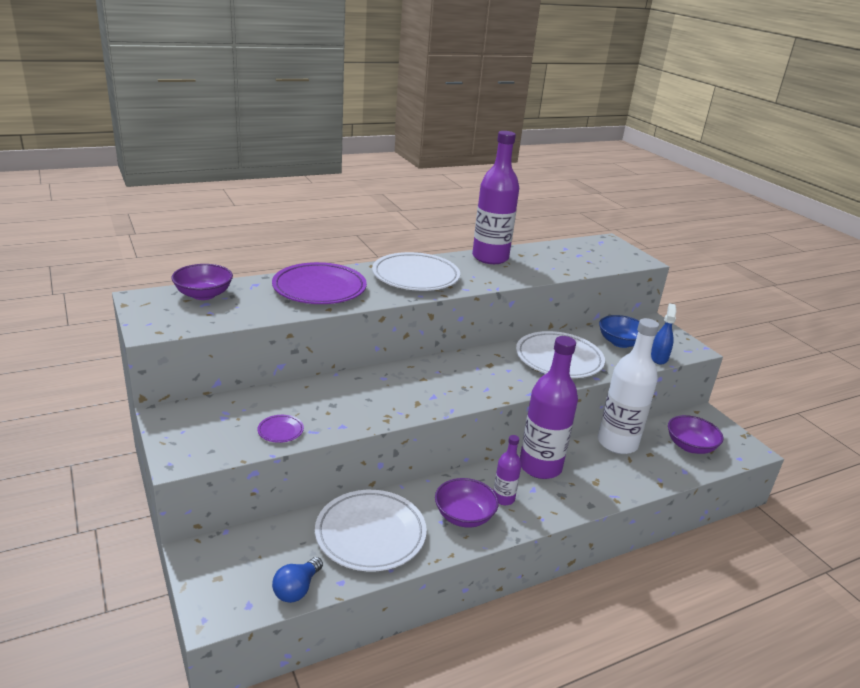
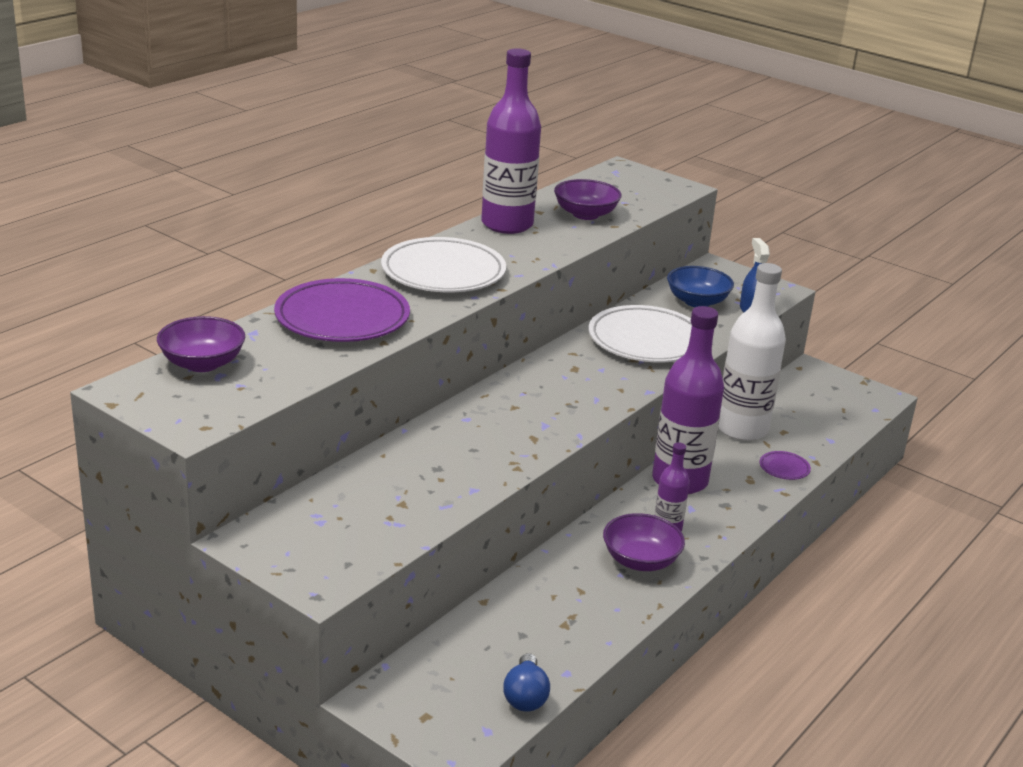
camera: 25 degrees left, 0 degrees up
purple plate [257,415,304,443] -> purple plate moved to [759,451,811,480]
white plate [315,490,427,571] -> none
purple bowl [668,415,723,454] -> purple bowl moved to [554,179,622,220]

